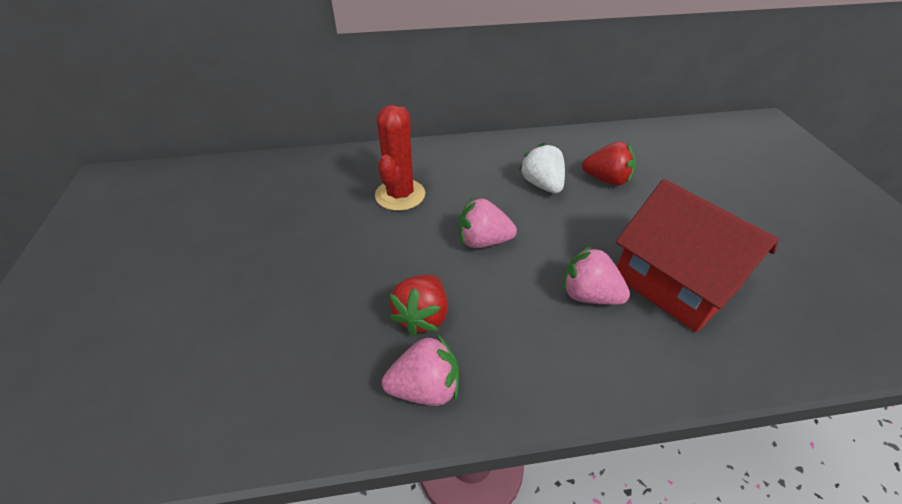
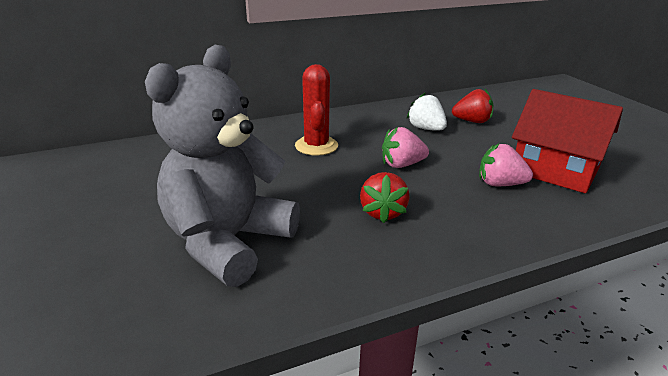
camera: 15 degrees left, 15 degrees down
pink strawberry [382,334,459,406] -> none
none -> grey teddy bear [145,45,300,287]

